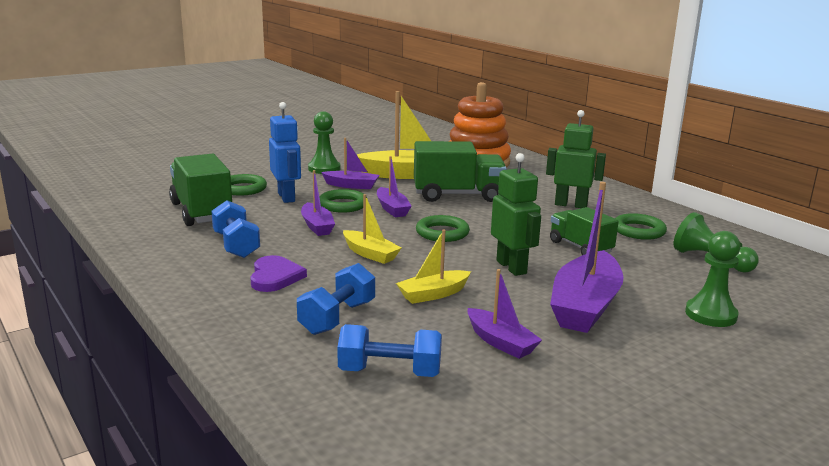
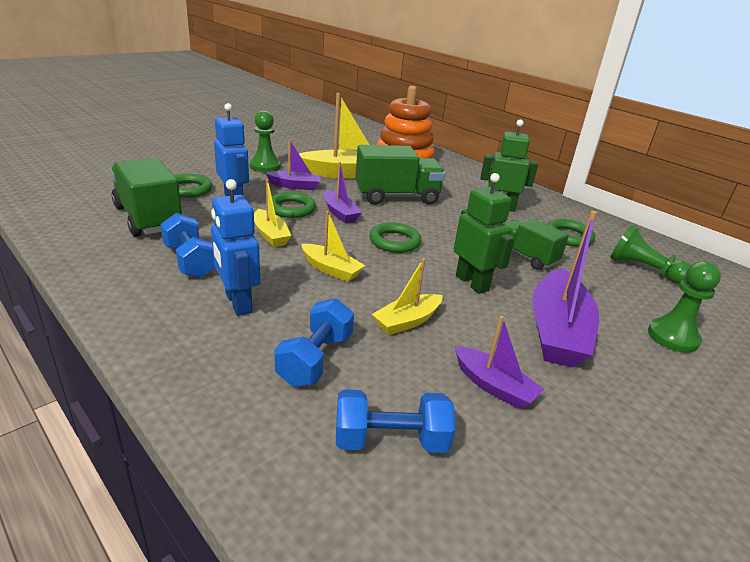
camera: 10 degrees left, 10 degrees up
purple heart [250,255,307,292] -> blue robot [211,179,260,316]
purple boat [301,170,335,236] -> yellow boat [254,179,291,247]

